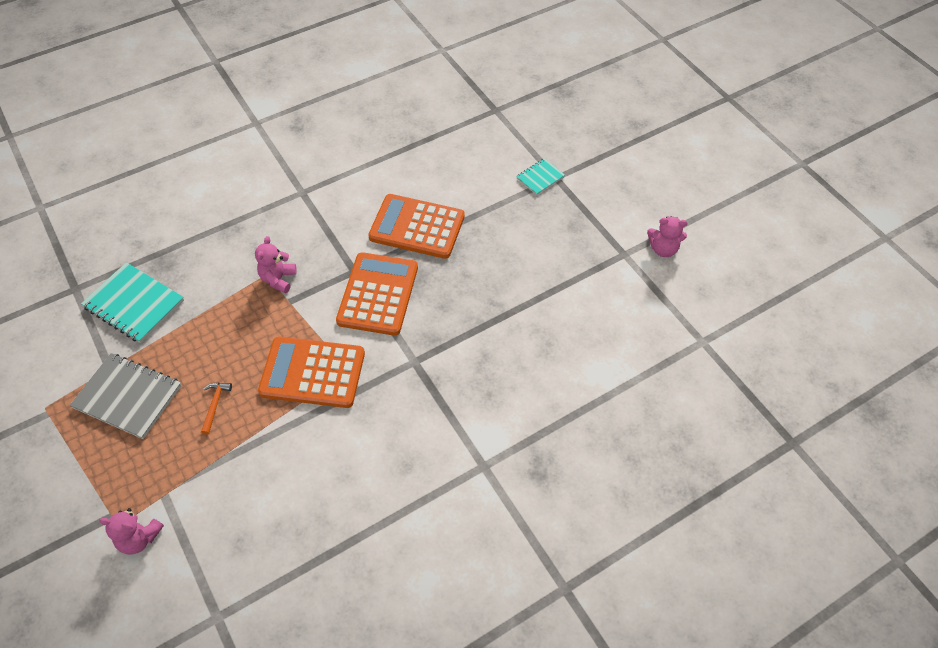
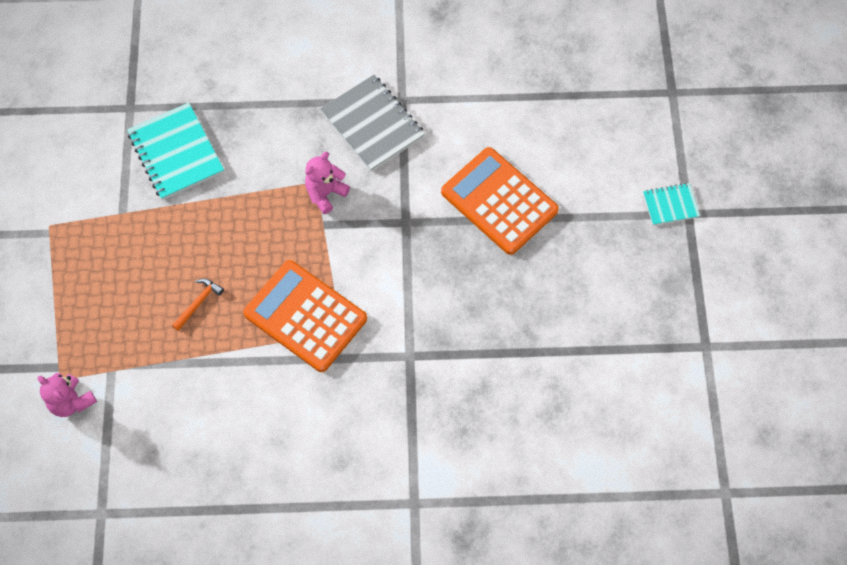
camera: 30 degrees right, 10 degrees up
grey notebook [70,353,182,439] -> grey notebook moved to [320,75,425,171]
orange calculator [336,252,418,336] -> none
pink teddy bear [647,216,688,257] -> none

